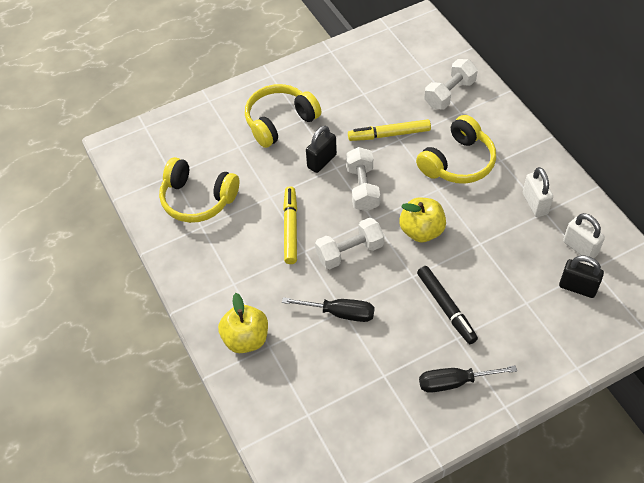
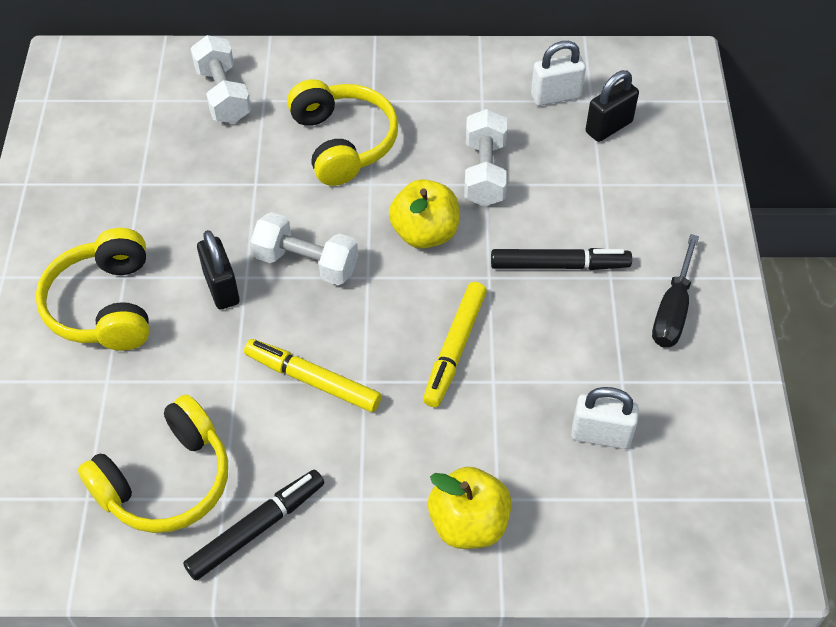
camera: 65 degrees left, 0 degrees up
black screwdriver [282,297,375,322] -> none
white dumbbell [315,218,384,269] -> white dumbbell moved to [464,109,507,207]
yellow marker [348,119,431,141] -> yellow marker moved to [423,282,487,407]
white padlock [523,167,553,217] -> white padlock moved to [571,387,639,449]
none -> black marker [183,470,324,580]

